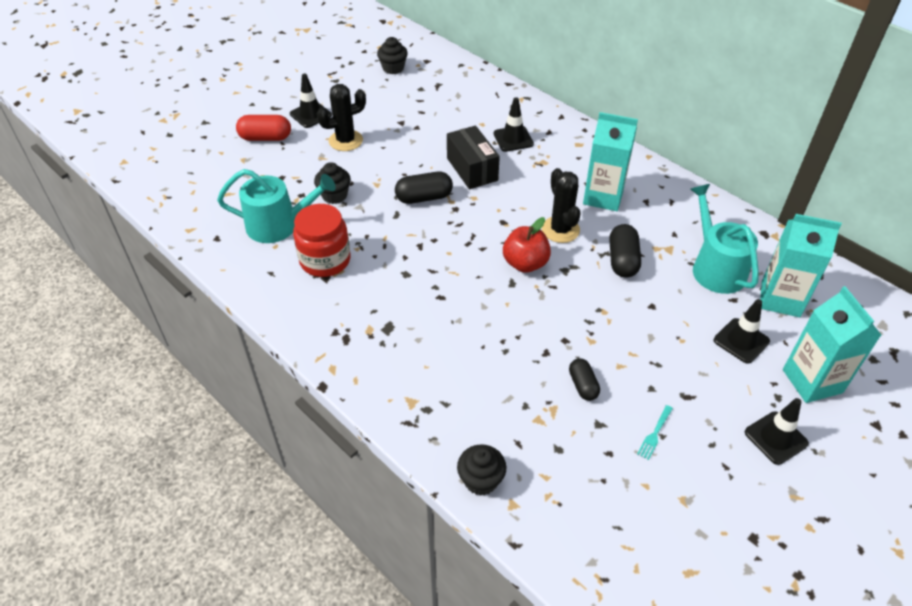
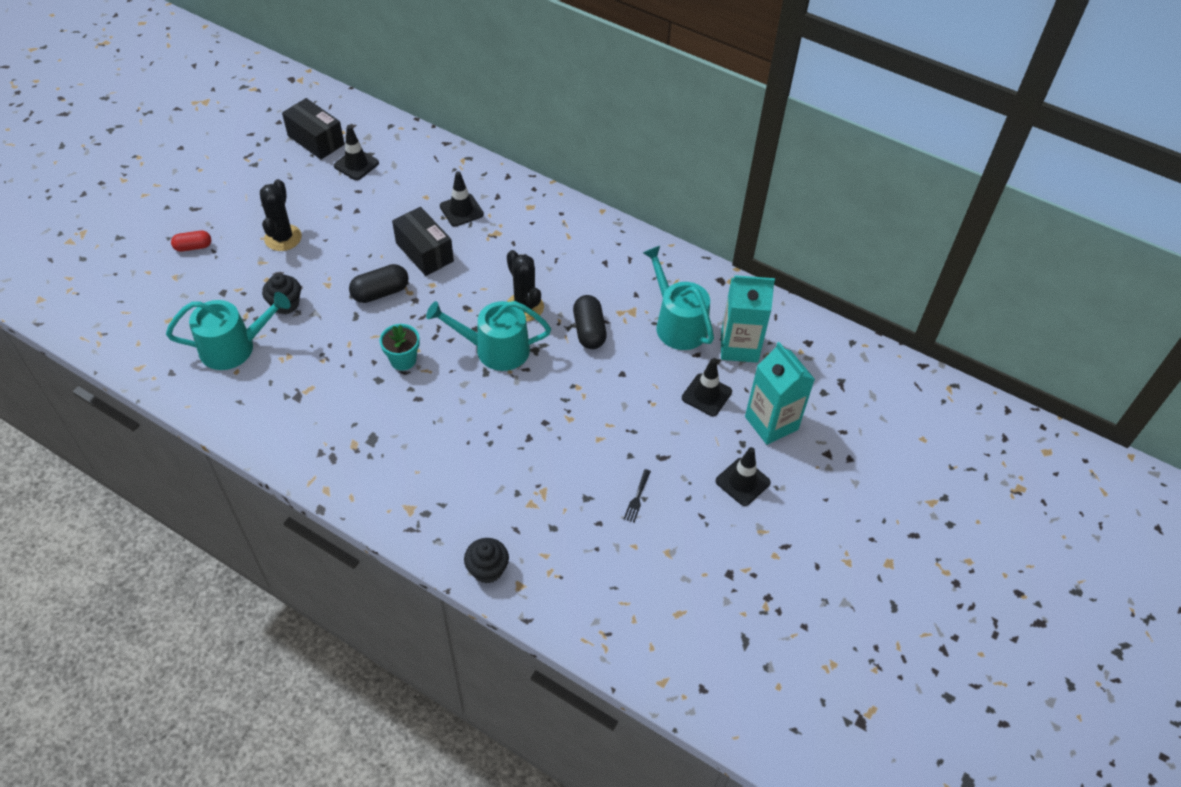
camera: 15 degrees left, 5 degrees up
red capsule [236,115,291,141] -> red capsule [171,231,211,251], size x0.66
black traffic cone [290,73,332,128] -> black traffic cone moved to [334,125,379,180]
red jar [293,204,351,277] -> none
black cactus [317,84,366,151] -> black cactus turned 45 degrees counterclockwise [260,179,302,251]
black cupcake [377,37,408,74] -> black box [282,98,345,160]
red apple [503,217,551,273] -> turquoise watering can [426,301,551,371]
black capsule [569,358,600,401] -> none
turquoise carton [583,112,638,211] -> none
turquoise fork [637,405,673,460] -> black fork [624,469,651,523]
none -> turquoise flower pot [380,324,420,371]

